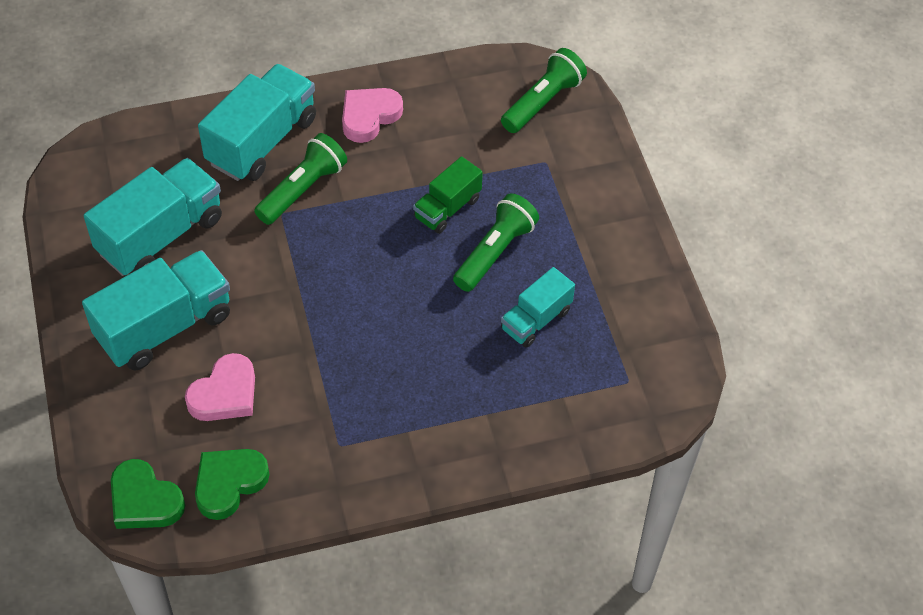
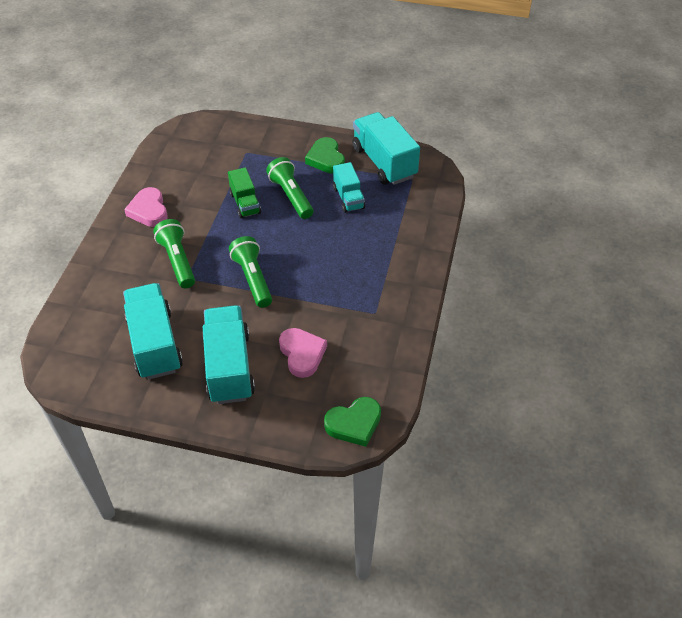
camera: 60 degrees left, 5 degrees down
green heart [195,449,270,520] -> green heart moved to [305,137,345,174]
turquoise truck [198,64,316,181] -> turquoise truck moved to [352,112,420,185]
green flashlight [501,48,587,133] -> green flashlight moved to [229,236,272,308]

